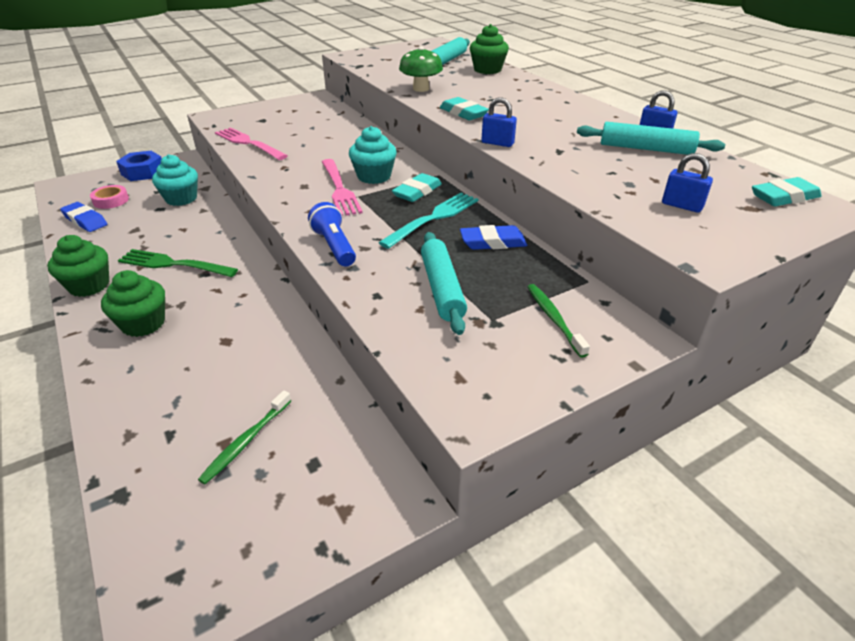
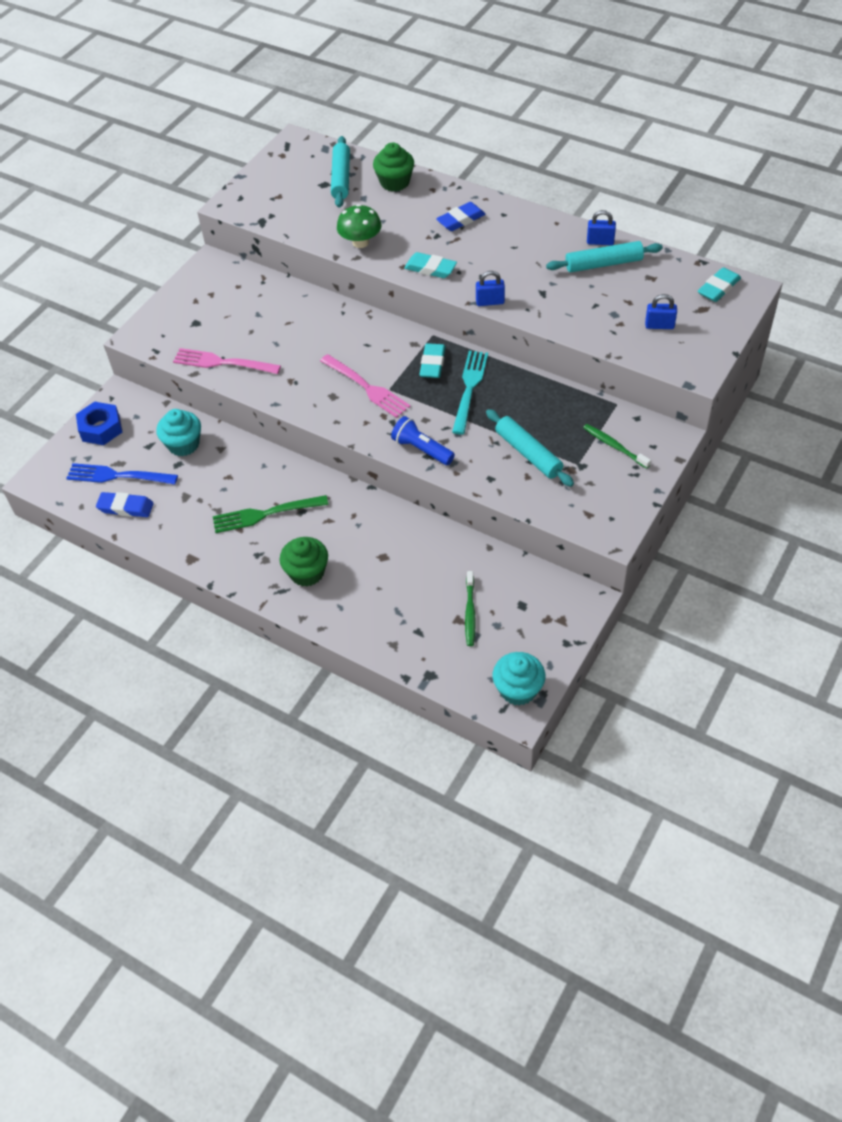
camera: 25 degrees left, 15 degrees up
green cupcake [47,235,109,297] -> none
pink tape [90,185,129,209] -> blue fork [66,463,178,484]
turquoise cupcake [349,126,397,184] -> turquoise cupcake moved to [493,652,546,706]
blue eraser [460,225,527,250] -> blue eraser moved to [436,202,485,231]

